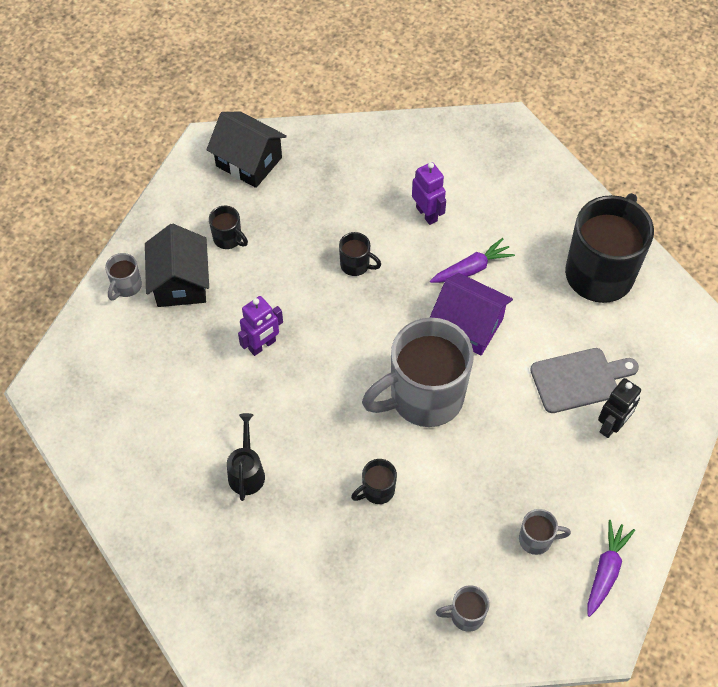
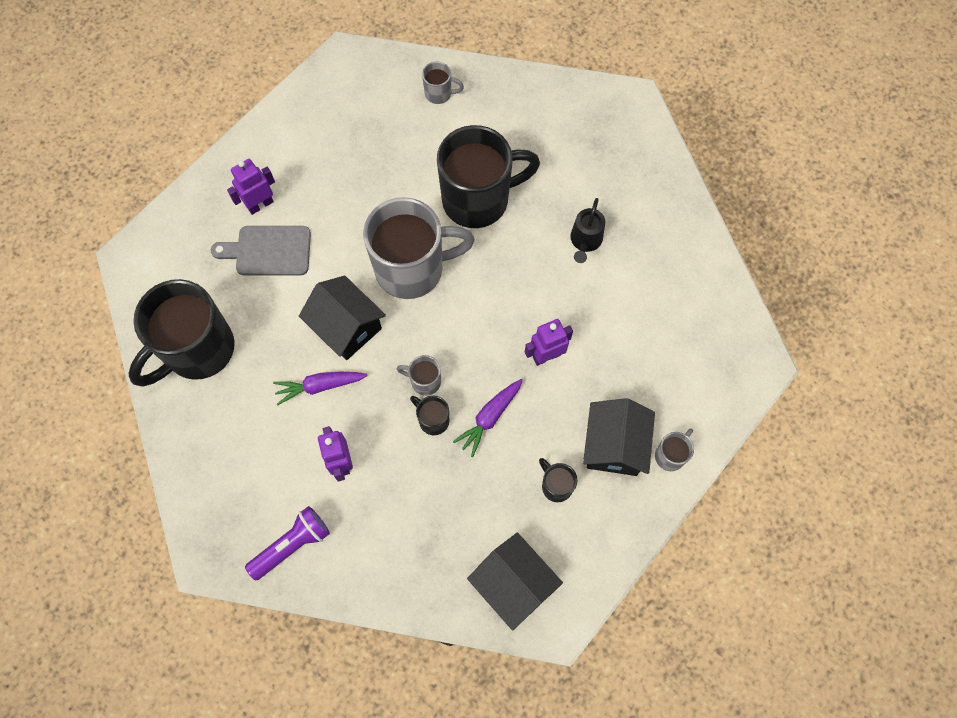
camera: 165 degrees left, 10 degrees up
black mug [351,459,397,504] -> black mug [437,125,540,228], size x2.38
purple house [430,273,513,356] -> black house [299,276,386,360]
grey mug [519,509,571,555] -> grey mug moved to [397,355,441,396]
purple carrot [587,520,635,617] -> purple carrot moved to [453,379,523,457]
black robot [598,378,641,438] -> purple robot [227,159,275,215]
none -> purple flashlight [245,506,330,581]

